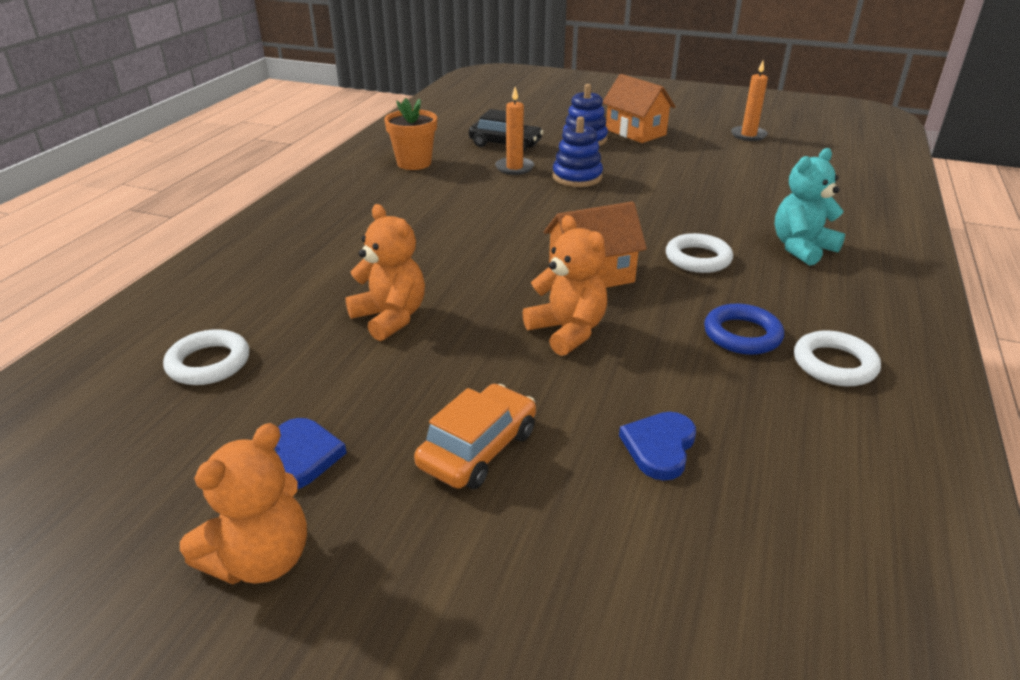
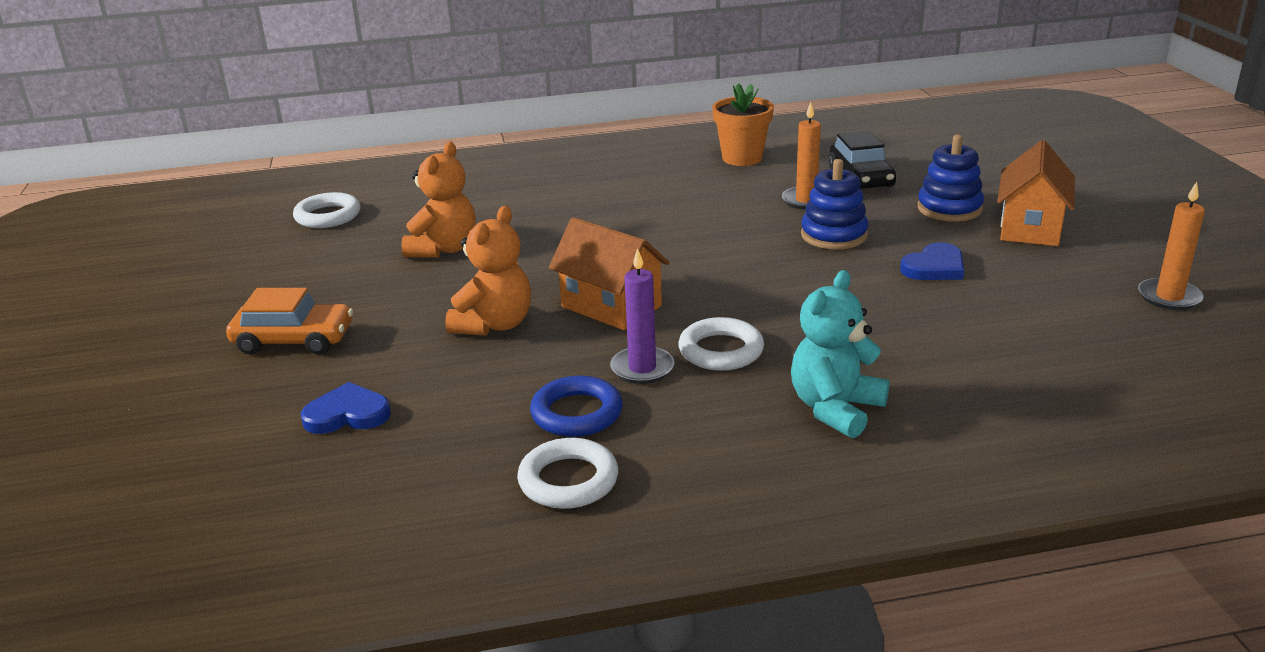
camera: 60 degrees right, 5 degrees down
orange teddy bear [180,423,307,584] -> none
blue heart [275,418,347,489] -> blue heart moved to [900,242,964,280]
turquoise teddy bear [774,148,845,266] -> turquoise teddy bear turned 75 degrees counterclockwise [791,270,890,438]
none -> purple candle [610,248,675,384]

